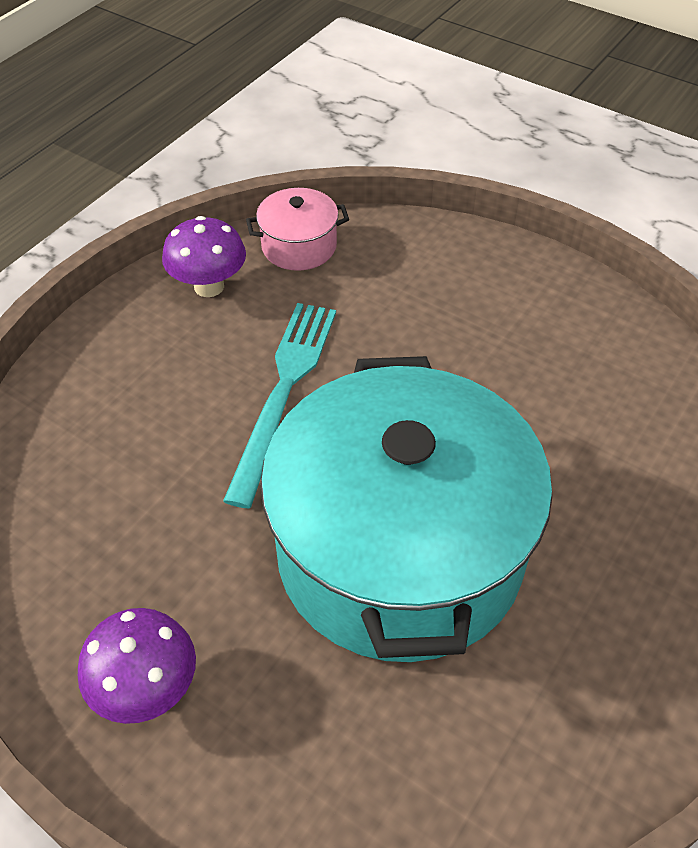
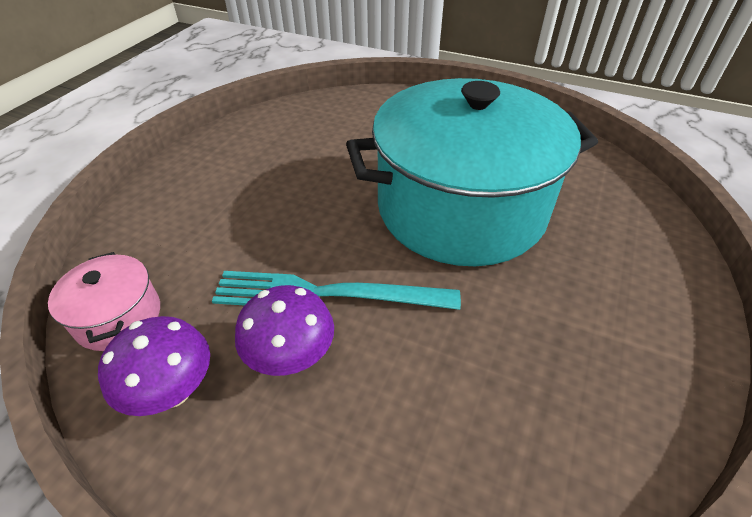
camera: 100 degrees left, 5 degrees down
purple mushroom [78,608,196,724] -> purple mushroom moved to [235,285,334,376]

